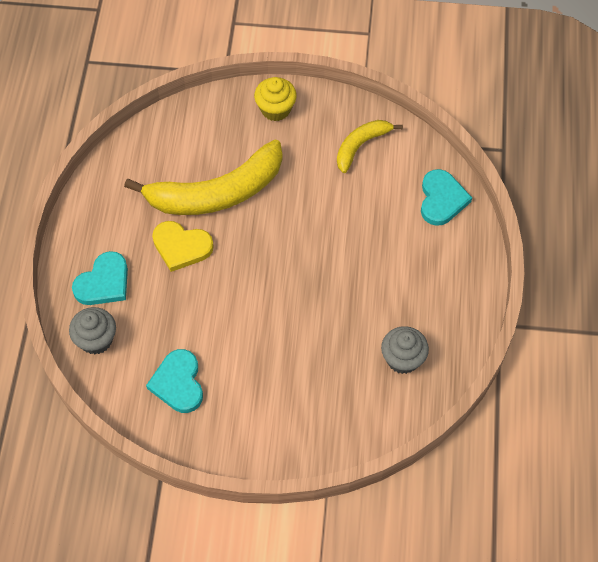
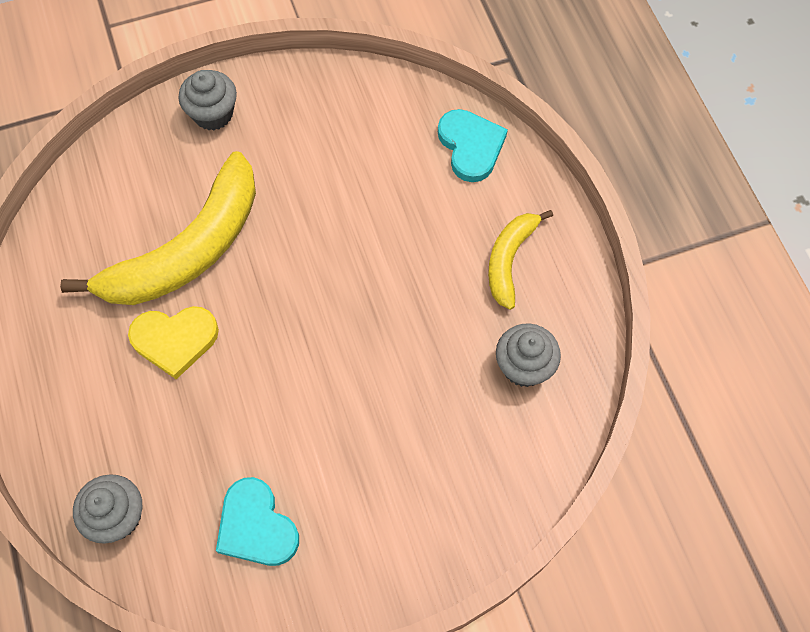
camera: 25 degrees left, 5 degrees up
turquoise heart [72,251,128,305] -> none
yellow cupcake [254,77,297,121] -> grey cupcake [179,70,237,130]
yellow banana [337,120,403,173] -> yellow banana moved to [488,210,553,310]

